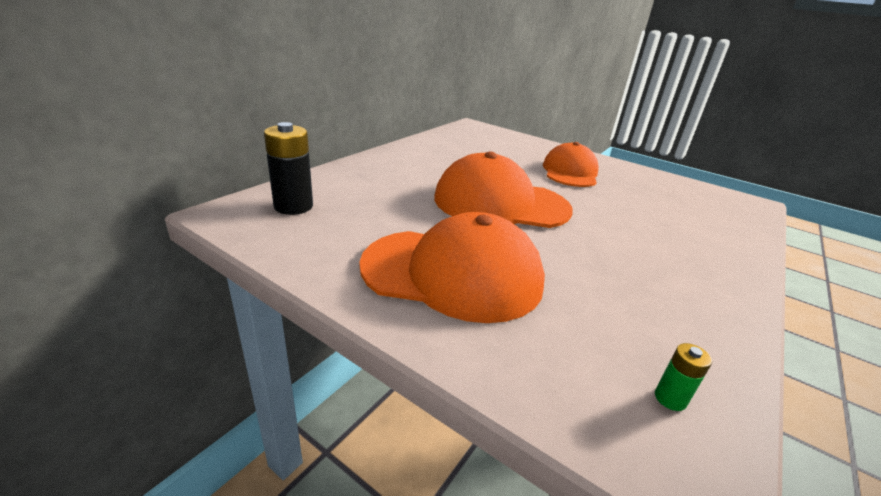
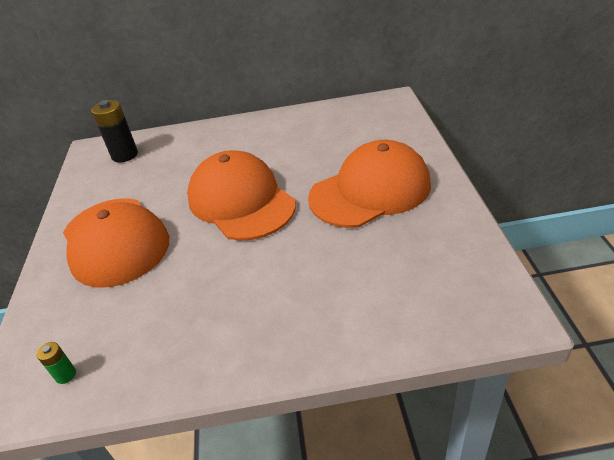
camera: 55 degrees right, 10 degrees up
orange cap [543,142,599,187] -> orange cap [308,140,431,228], size x1.50

